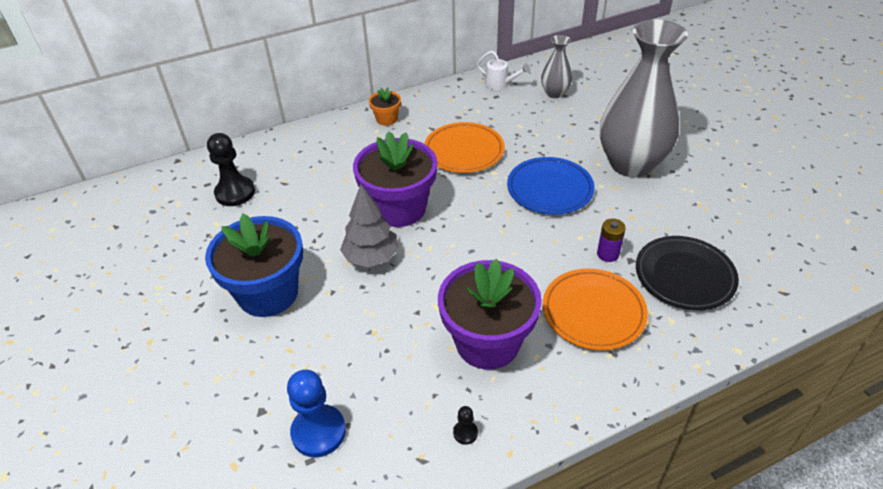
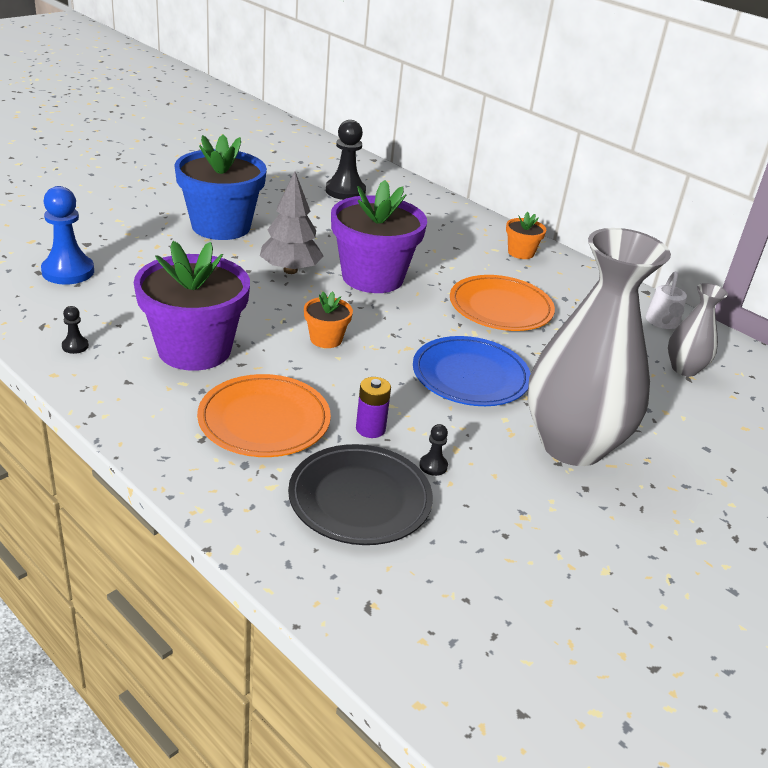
camera: 65 degrees right, 10 degrees down
none -> orange flower pot [304,292,353,348]
none -> black pawn [419,424,448,476]

